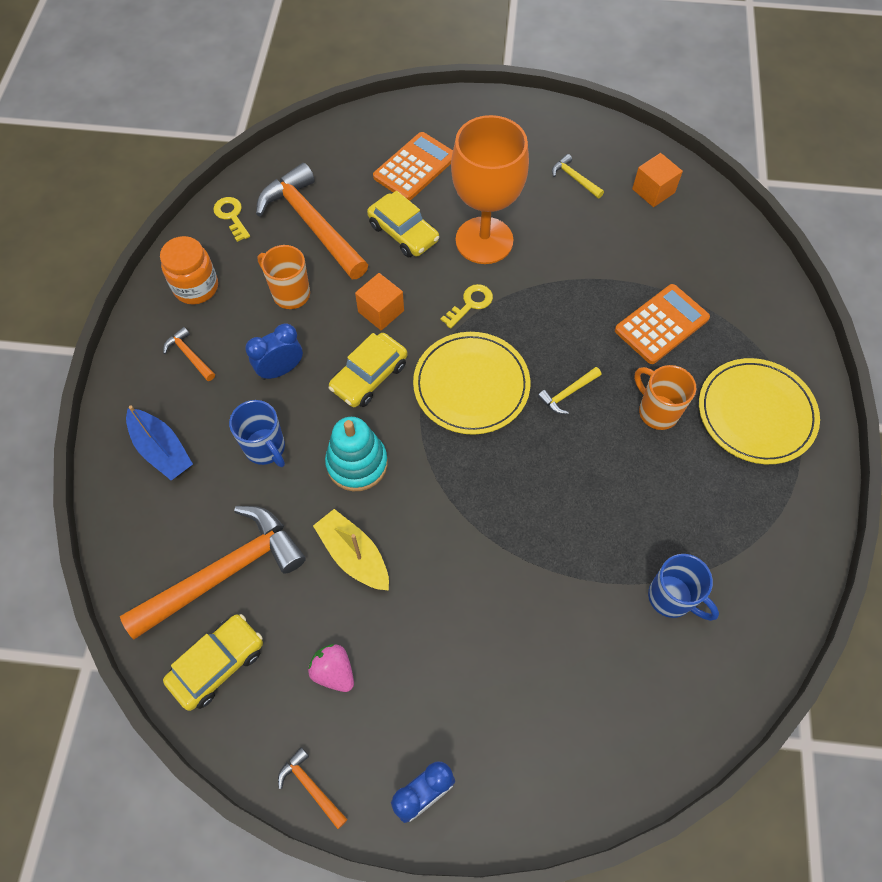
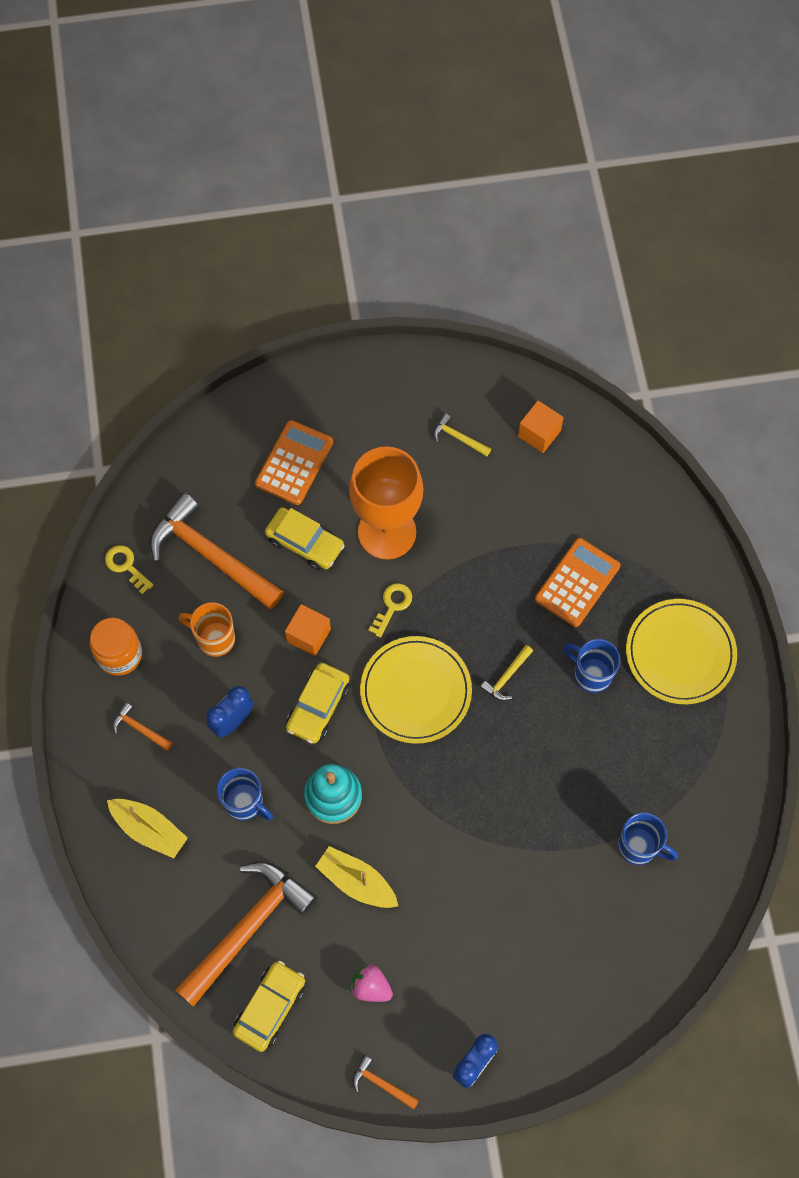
camera: 15 degrees left, 5 degrees up
blue boat [126,406,193,480] -> yellow boat [107,799,188,858]
orange mug [634,365,696,430] -> blue mug [563,639,620,693]

